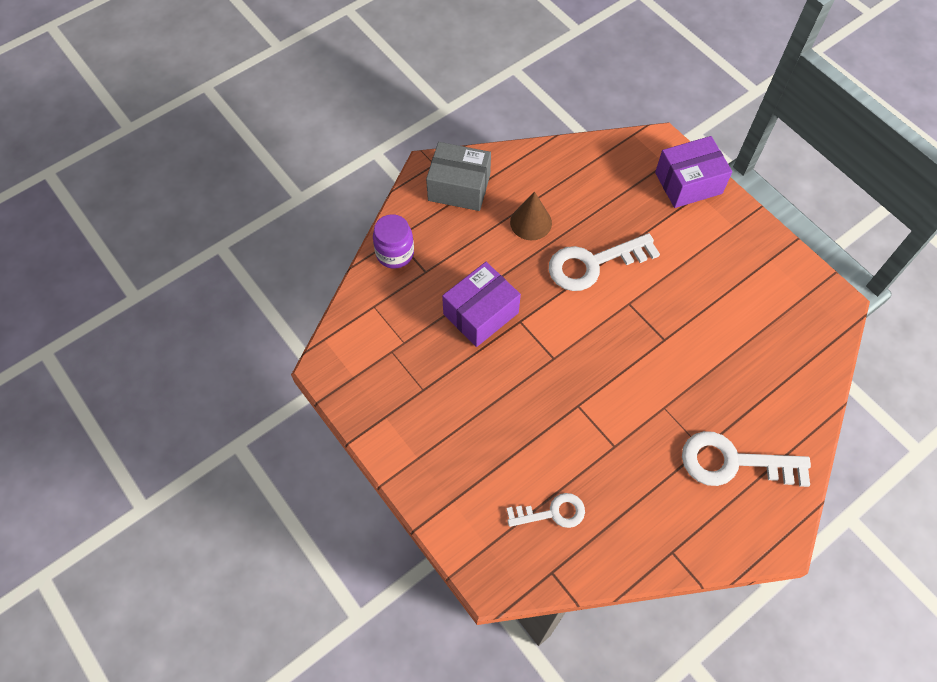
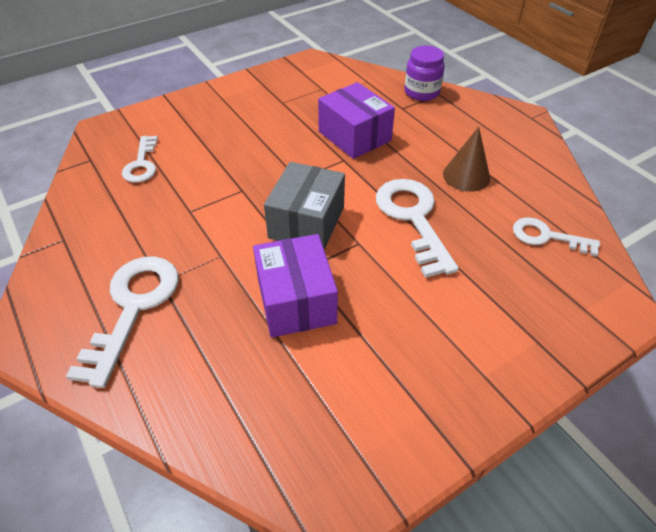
camera: 95 degrees right, 15 degrees down
grey box [426,142,491,211] -> grey box moved to [264,162,345,250]
purple box [655,136,732,208] -> purple box moved to [253,234,338,337]
none -> white key [513,217,600,256]

